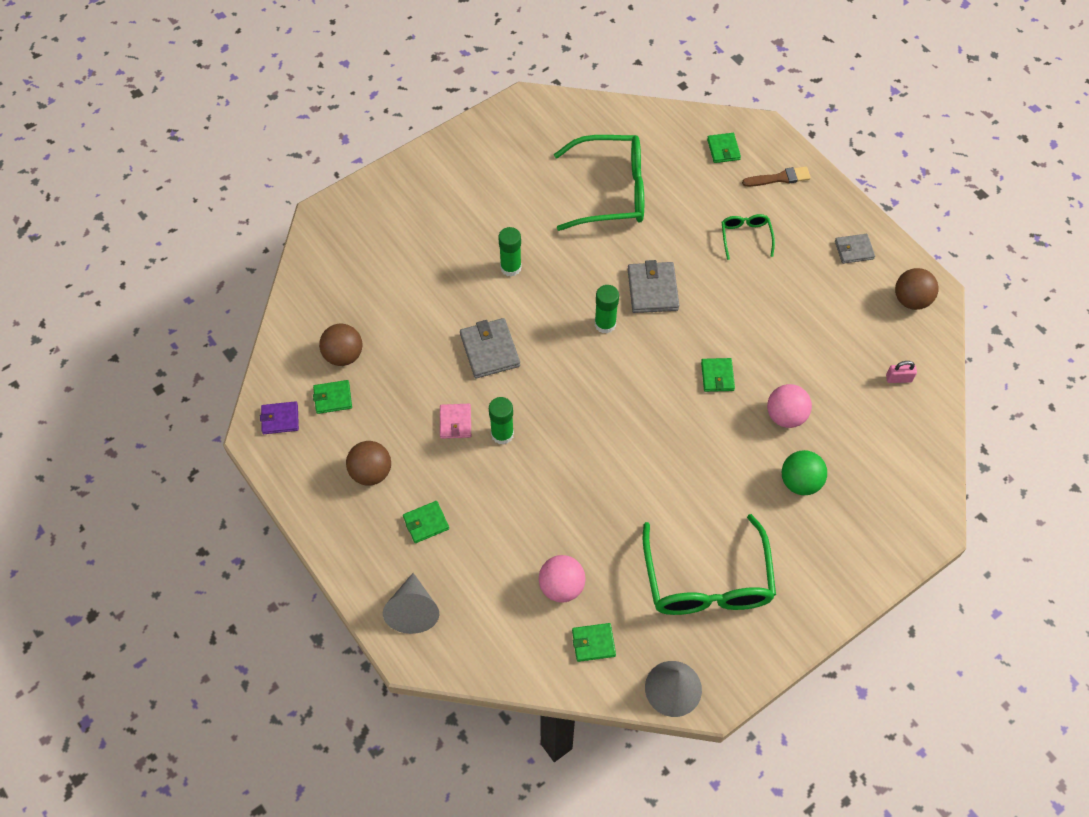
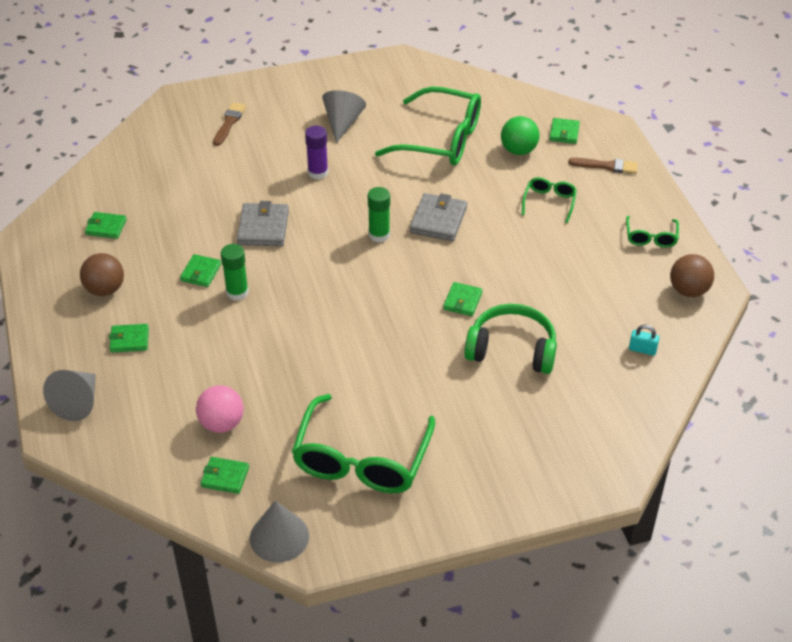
camera: 20 degrees right, 15 degrees down
purple wallet [260,401,299,434] -> none
brown ball [319,324,363,366] -> none
pink wallet [440,404,471,439] -> green wallet [180,254,221,287]
green glue stick [498,227,522,277] -> purple glue stick [305,126,328,180]
pink ball [767,384,812,428] -> green headphones [464,304,557,374]
green ball [782,450,827,495] -> green ball moved to [501,116,540,155]
grey wallet [835,234,875,264] -> green glasses [626,216,679,248]
pink padlock [886,361,917,383] -> turquoise padlock [629,325,659,356]
none -> brown brush [213,102,246,146]
none -> grey cone [322,90,366,143]

